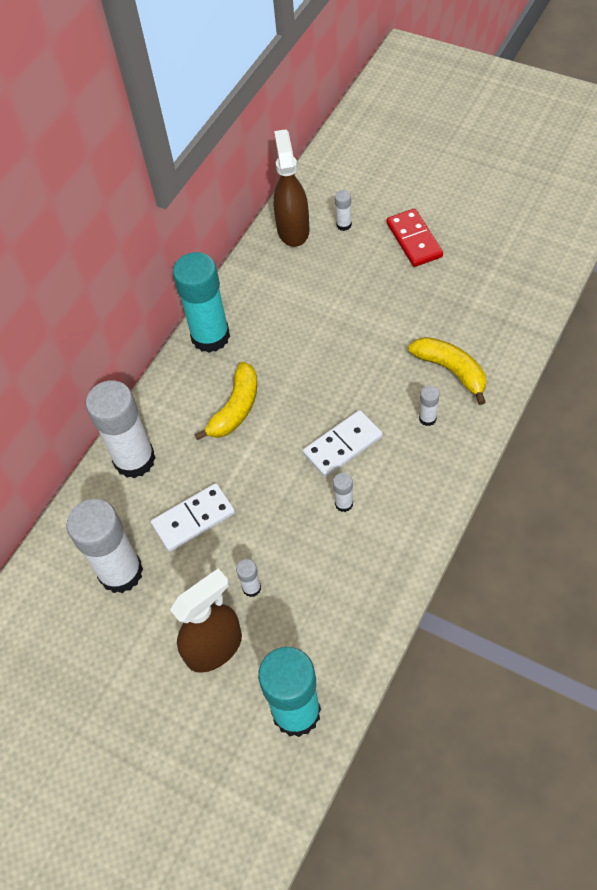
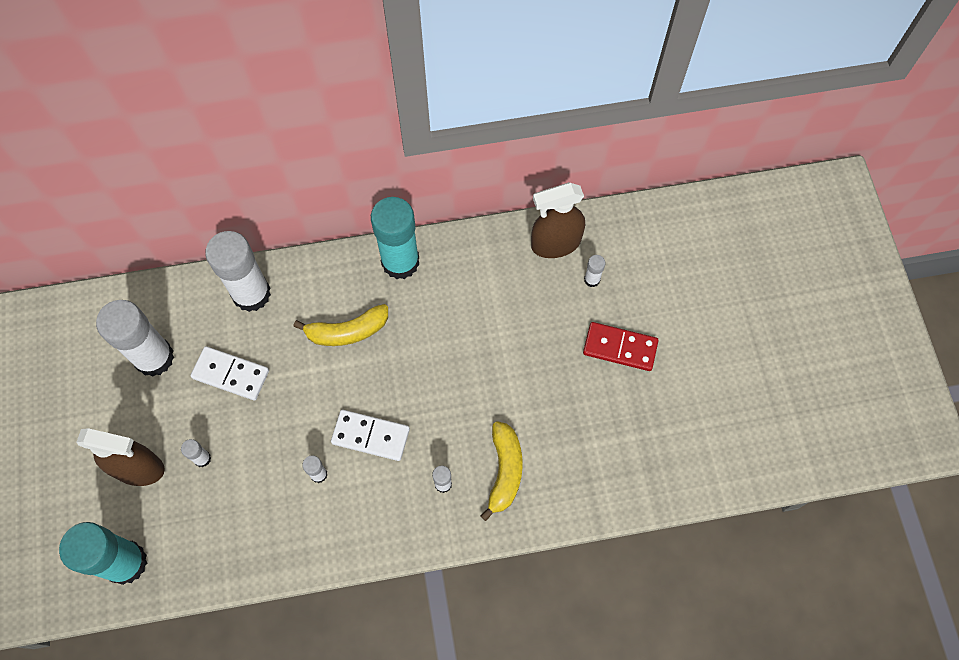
camera: 45 degrees right, 10 degrees up
brown spray bottle [273,129,310,247] -> brown spray bottle turned 150 degrees counterclockwise [531,182,585,258]
red domino [386,208,443,267] -> red domino turned 75 degrees clockwise [583,322,659,371]

